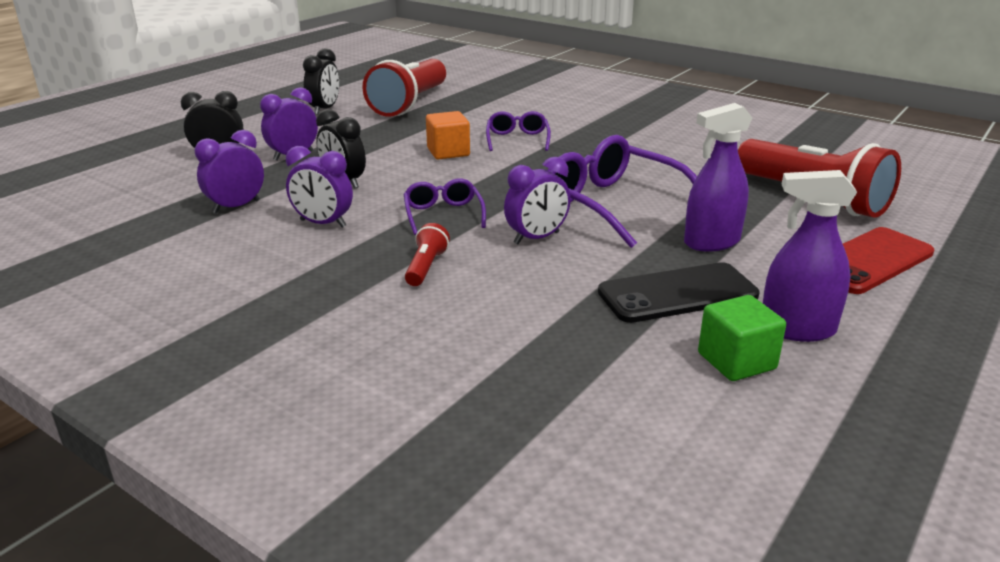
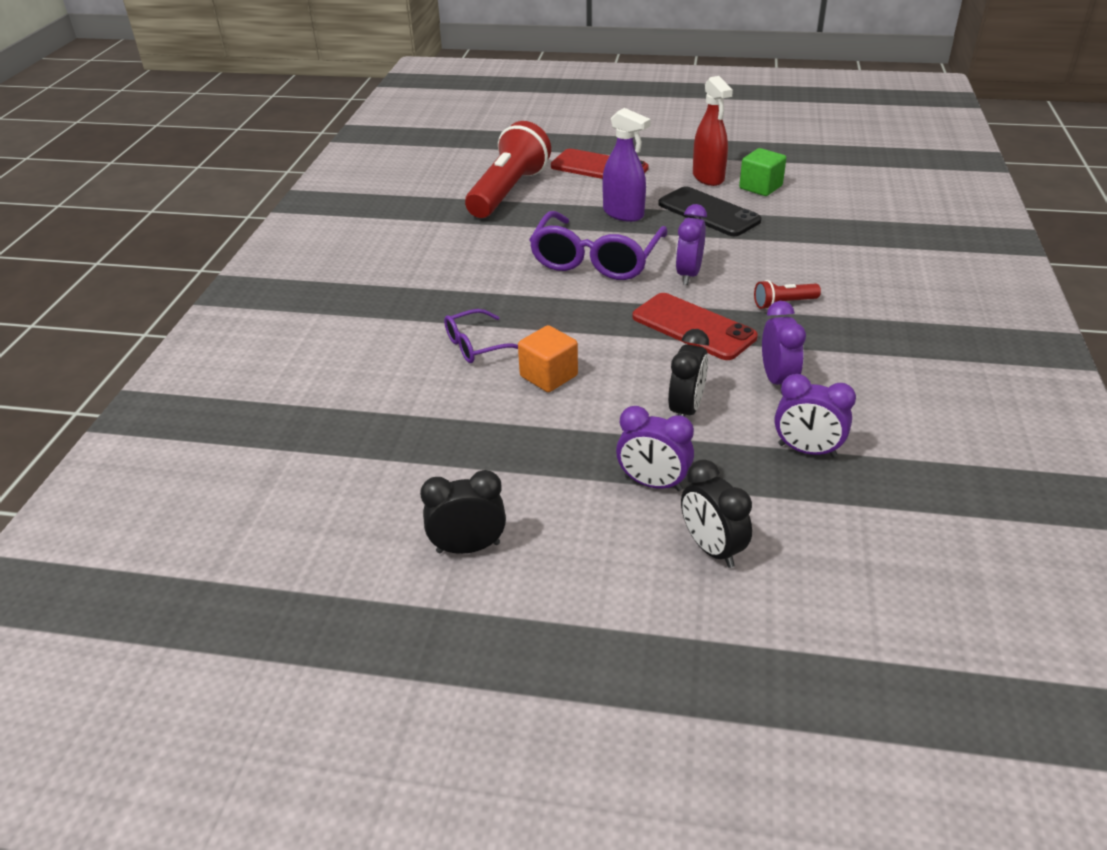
camera: 115 degrees left, 10 degrees up
red flashlight [363,59,446,117] -> none
purple glasses [404,178,486,235] -> red phone [632,293,758,360]
purple clock [504,157,571,244] -> purple clock turned 105 degrees counterclockwise [676,204,707,285]
purple spray bottle [763,170,857,342] -> red spray bottle [693,76,733,186]

